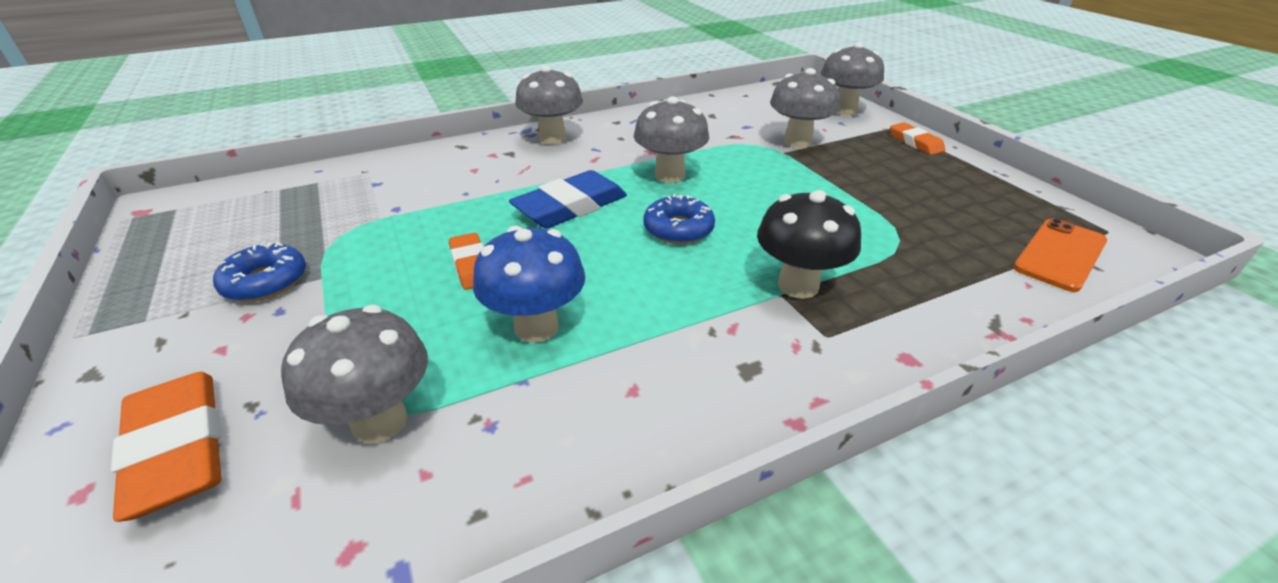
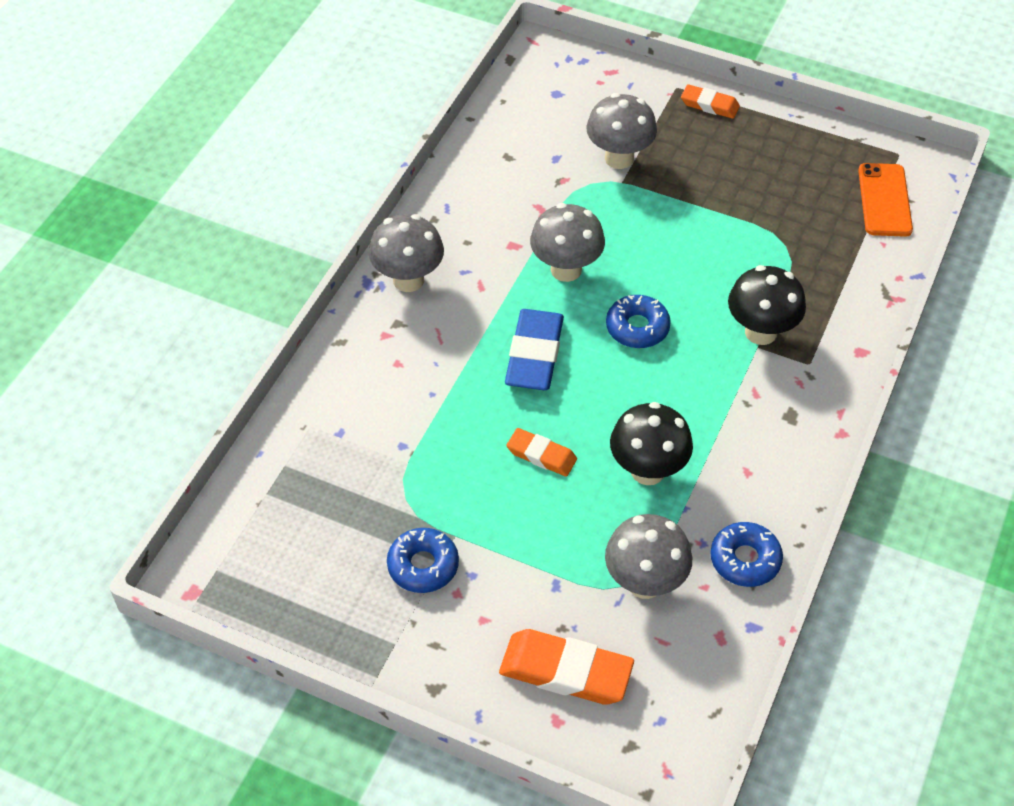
camera: 40 degrees left, 15 degrees up
blue mushroom [473,226,585,343] -> black mushroom [610,402,693,485]
grey mushroom [821,43,884,115] -> none
none -> blue donut [710,522,783,587]

